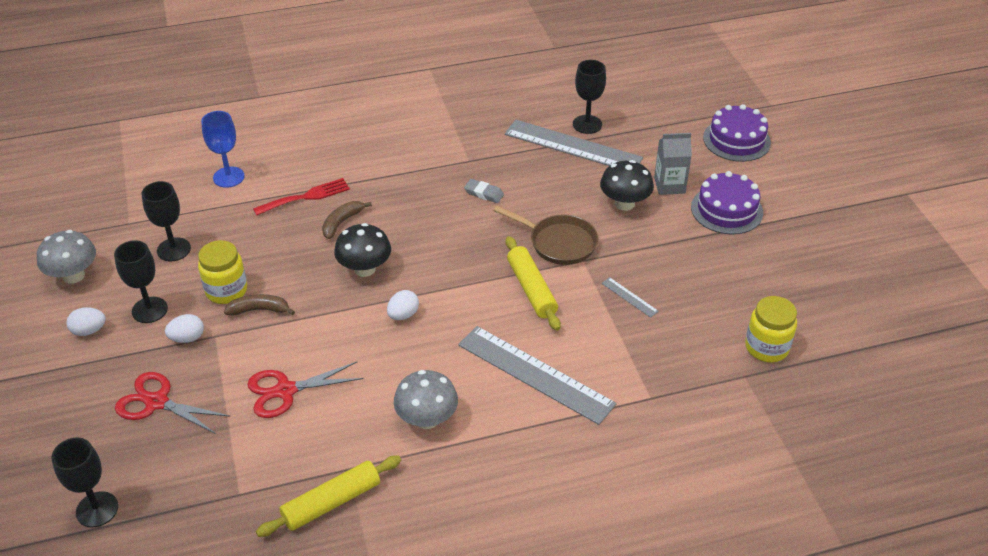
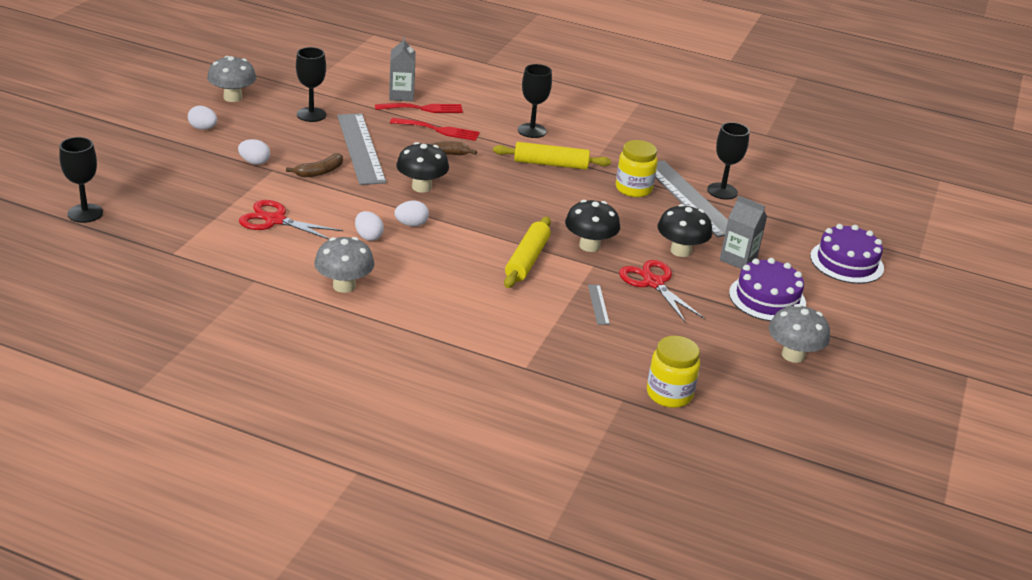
camera: 35 degrees right, 10 degrees down
black goblet [114,240,168,323] -> black goblet moved to [518,64,552,138]
red scissors [115,372,231,434] -> red scissors moved to [619,260,704,323]
yellow jar [198,240,247,304] -> yellow jar moved to [616,140,658,197]
blue goblet [201,111,245,188] -> grey carton [389,36,416,102]
brown banana [224,294,295,315] -> brown banana turned 105 degrees clockwise [286,153,343,177]
yellow rolling pin [256,456,401,537] -> yellow rolling pin moved to [493,142,611,170]
grey ruler [458,326,617,425] -> grey ruler moved to [337,113,386,185]
grey eraser [464,179,504,203] -> none
brown pan [493,206,598,265] -> black mushroom [565,200,620,252]
none -> white egg [355,211,384,241]
none -> red fork [375,103,463,113]
none -> grey mushroom [769,304,830,363]

